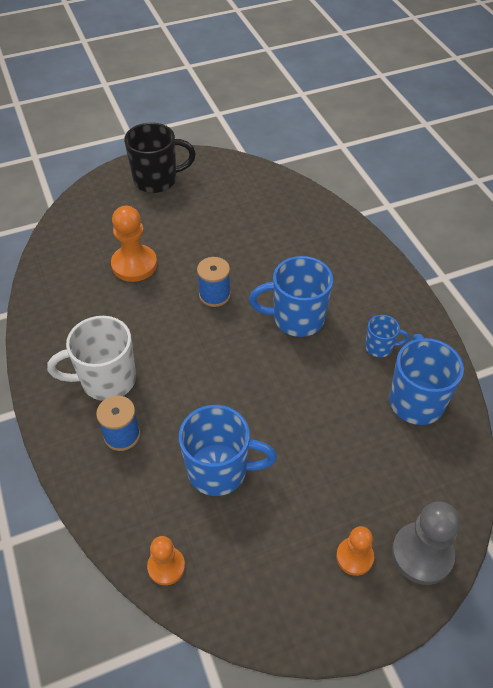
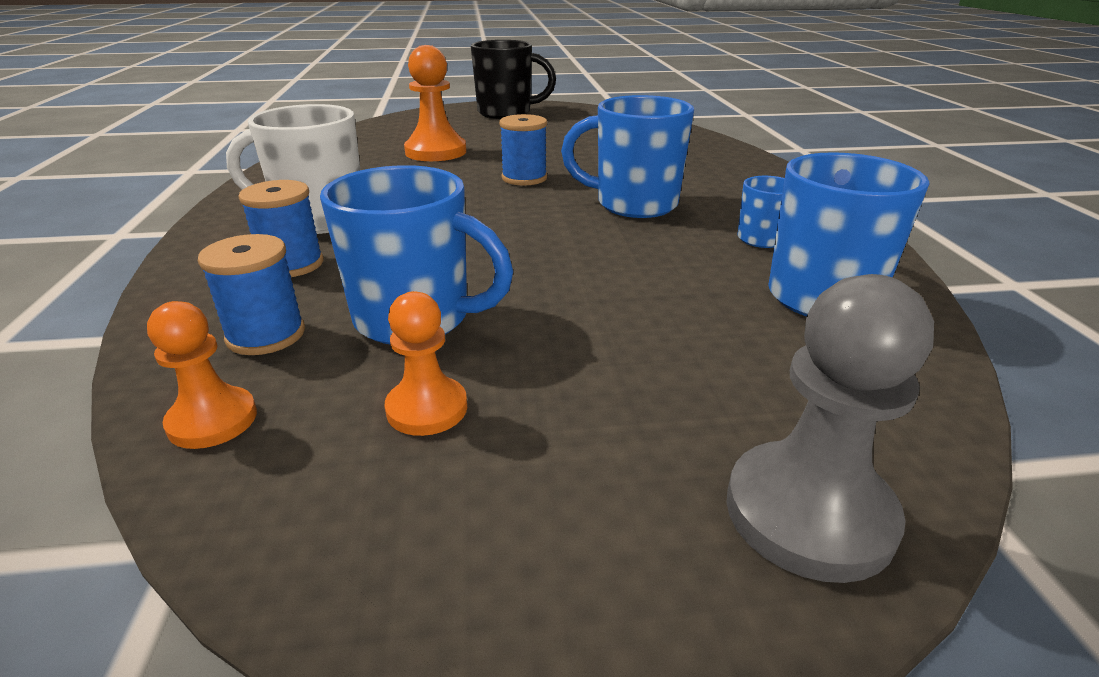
camera: 15 degrees right, 20 degrees down
orange pawn [336,526,374,576] -> orange pawn moved to [385,291,467,436]
none -> blue spool [198,234,305,355]

